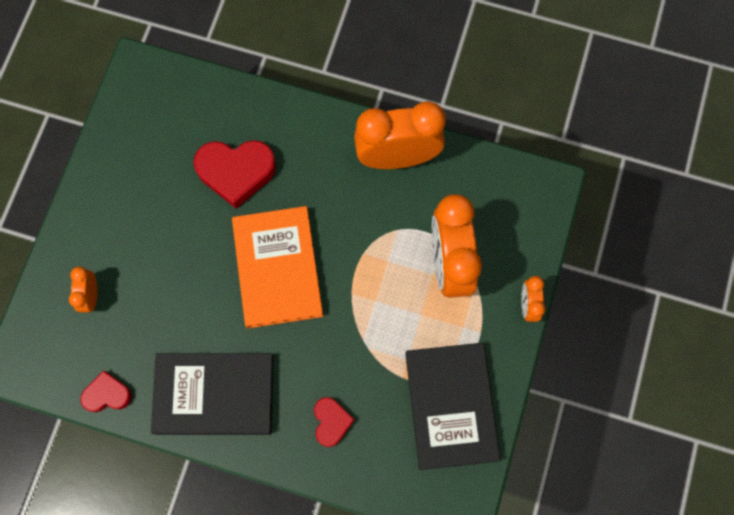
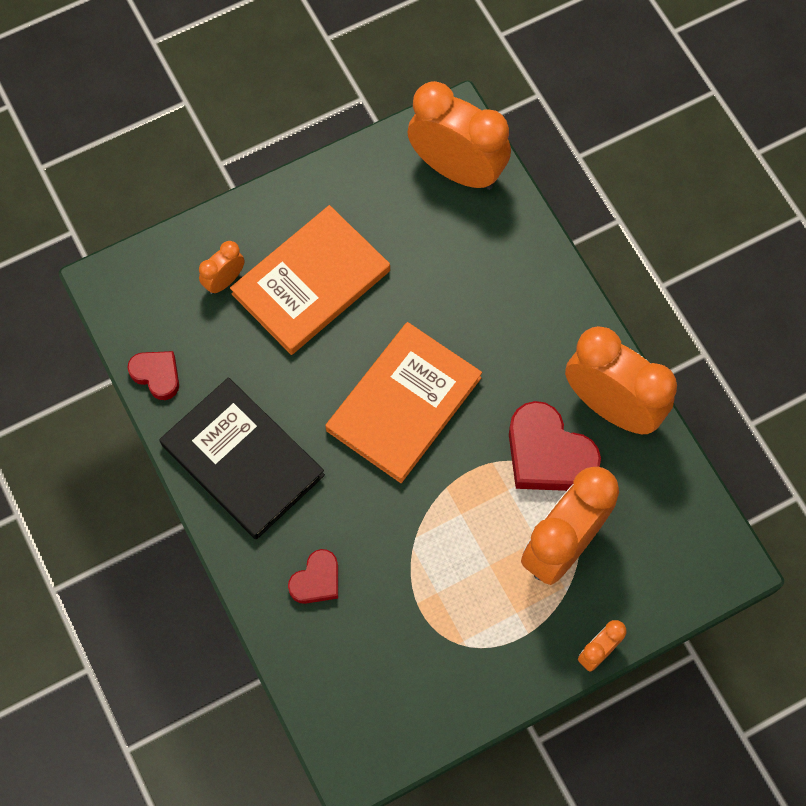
camera: 45 degrees right, 5 degrees down
red heart [194,140,276,209] -> red heart moved to [509,401,601,491]
black book [405,343,501,470] -> none
none -> orange book [230,205,390,355]
none -> orange clock [407,81,511,190]

